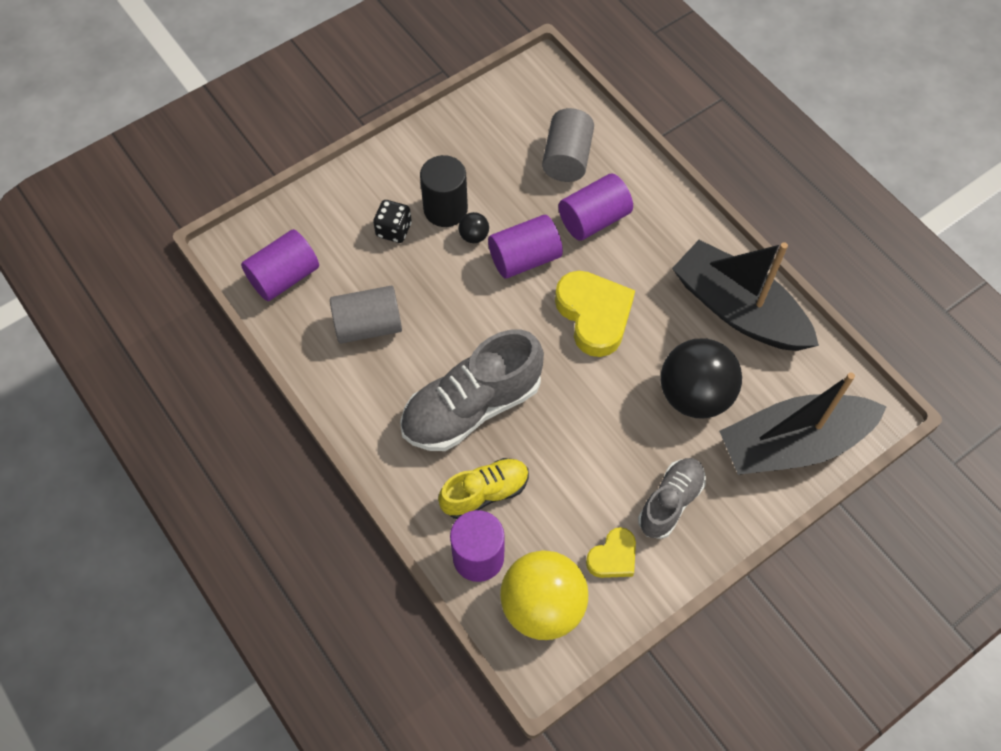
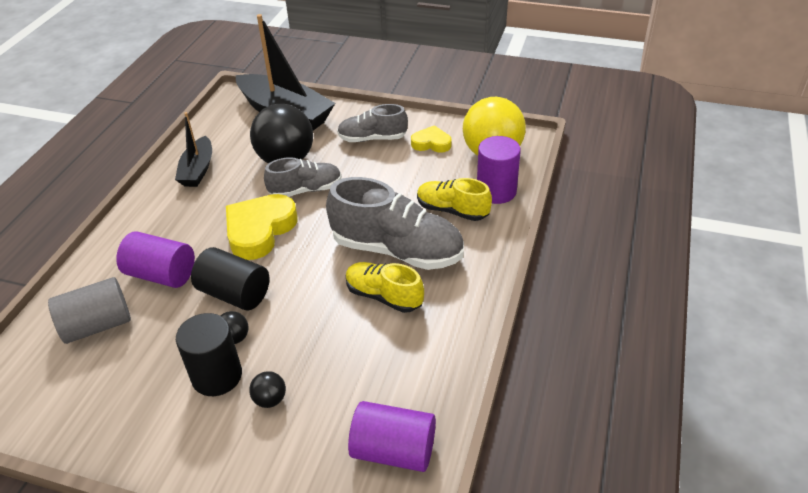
camera: 125 degrees left, 20 degrees down
grey cylinder [330,286,402,344] -> none
black dice [373,200,412,243] -> black ball [249,371,286,408]
purple cylinder [488,215,563,279] -> black cylinder [191,247,269,311]
black boat [672,240,819,351] -> black boat [175,112,212,187], size x0.56
none -> grey shoe [264,157,342,197]
none -> yellow shoe [346,262,424,313]

